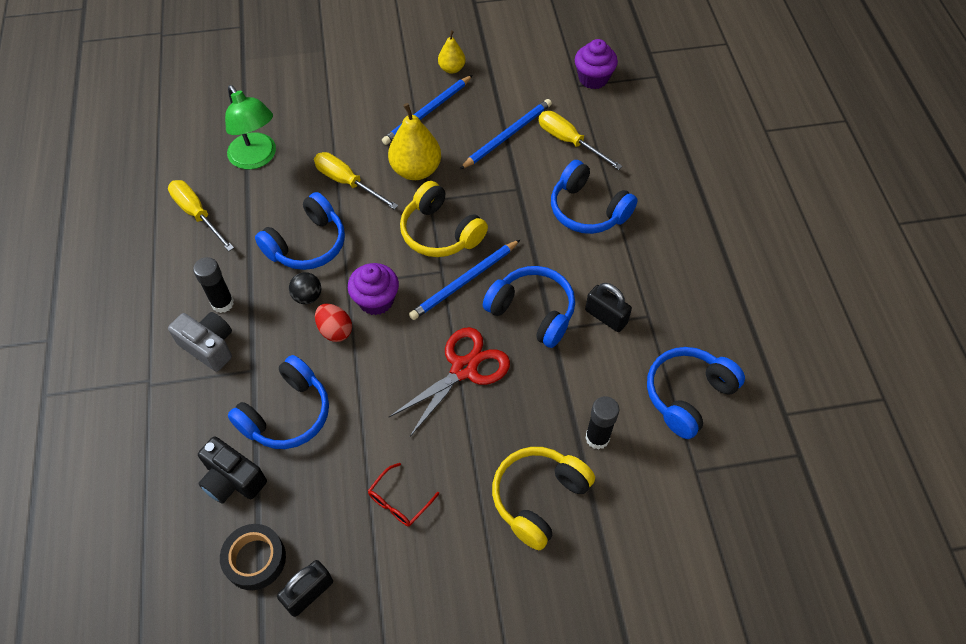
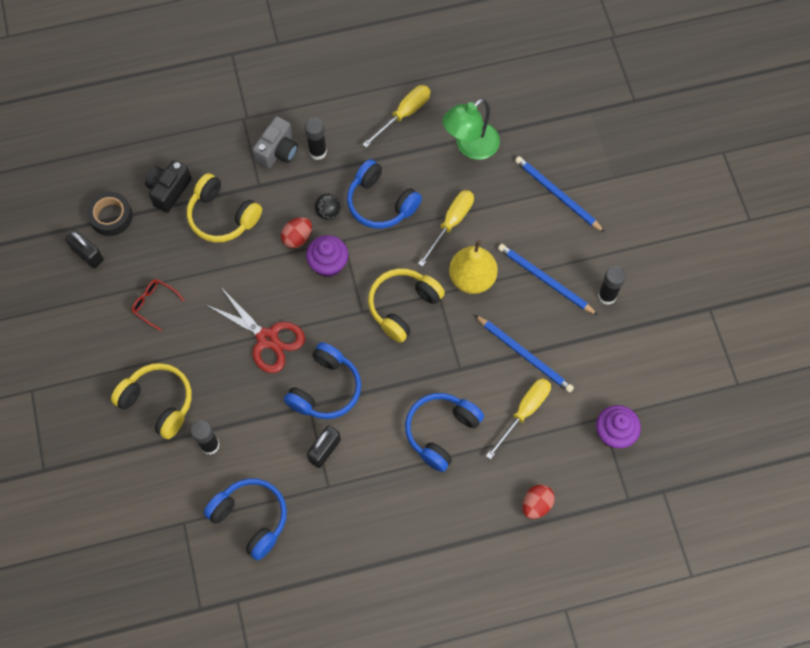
camera: 85 degrees right, 10 degrees up
blue headphones [228,355,329,449] -> yellow headphones [187,173,262,242]
blue pencil [409,240,520,320] -> blue pencil moved to [515,156,605,232]
yellow pear [438,30,465,74] -> black glue stick [598,266,626,305]
none -> red egg [522,484,555,519]

